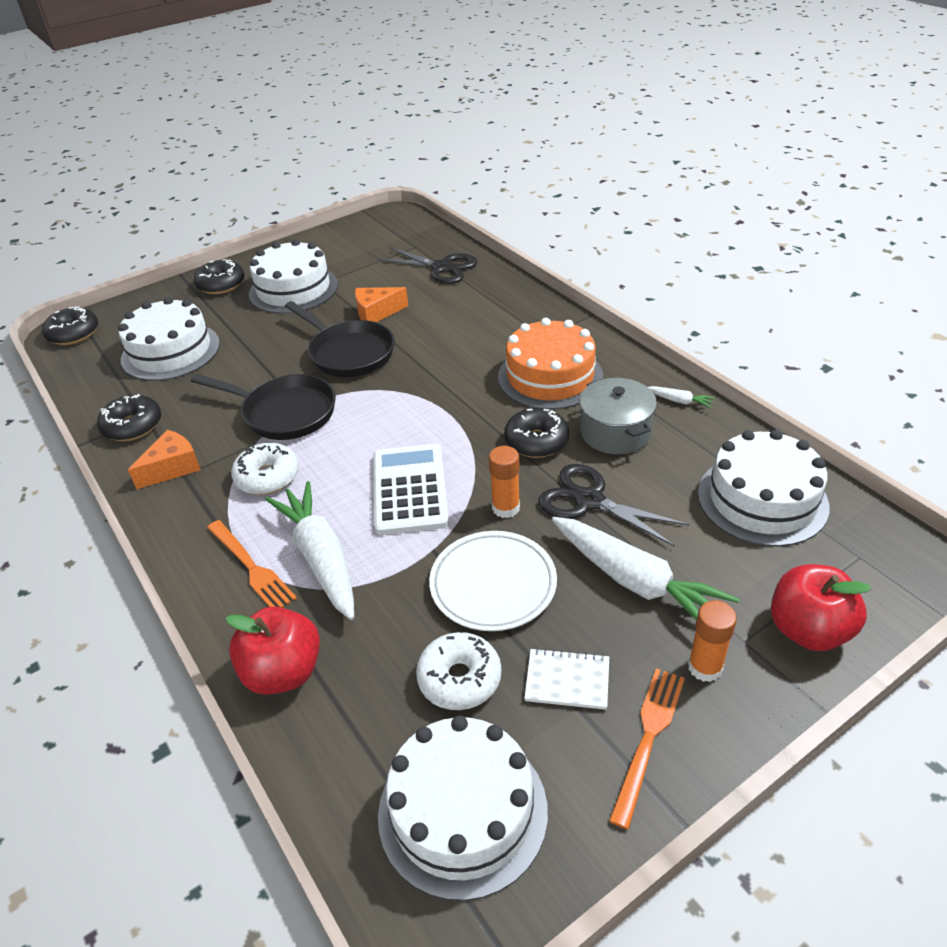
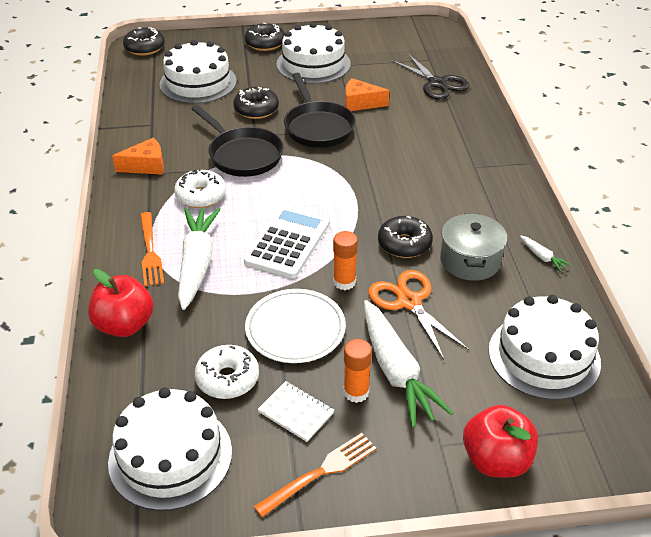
camera: 25 degrees right, 0 degrees up
black donut [97,394,161,441] -> black donut moved to [233,87,279,119]
orange cake [498,318,603,410] -> none
black scissors [538,464,689,547] -> orange scissors [368,270,469,359]
orange glue stick [688,601,737,682] -> orange glue stick moved to [343,339,372,403]

